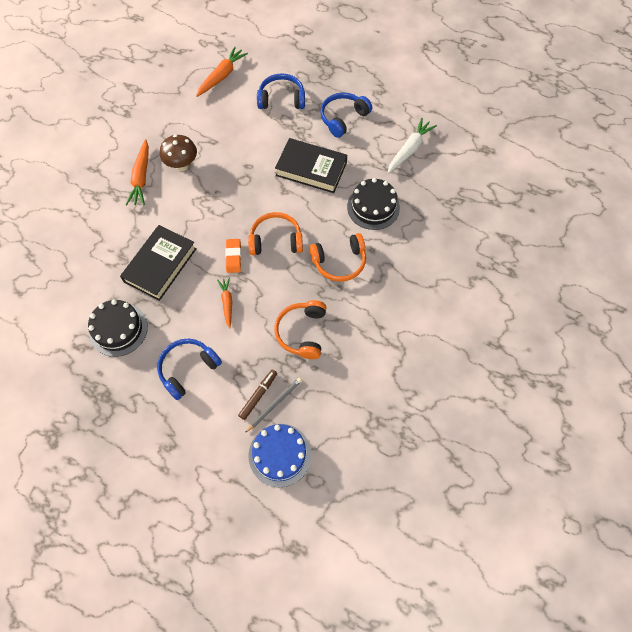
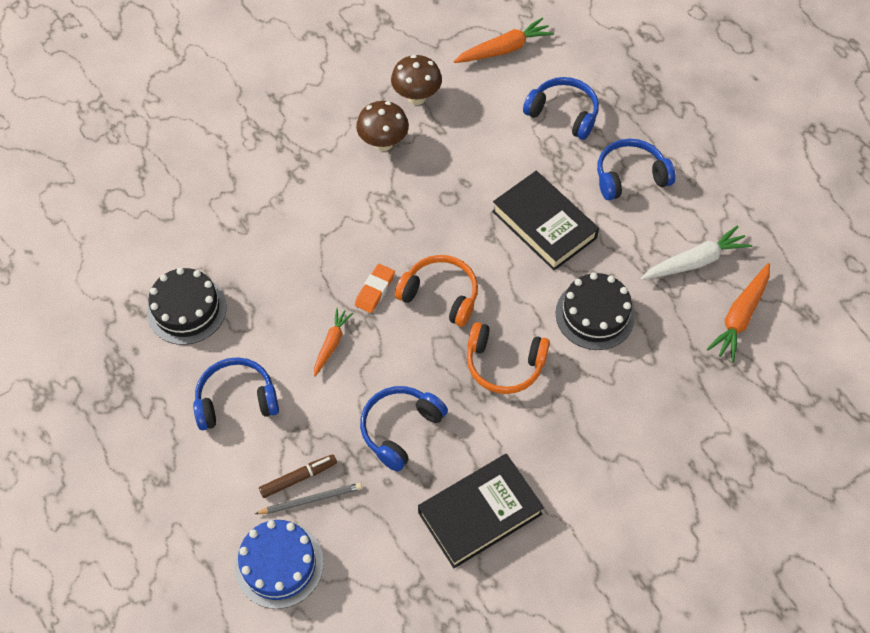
camera: 30 degrees right, 5 degrees down
black book [120,225,197,301] -> black book moved to [418,454,544,568]
orange carrot [126,139,149,205] -> orange carrot moved to [707,263,770,363]
orange headphones [274,300,326,359] -> blue headphones [360,386,448,472]
none -> brown mushroom [391,55,442,105]

